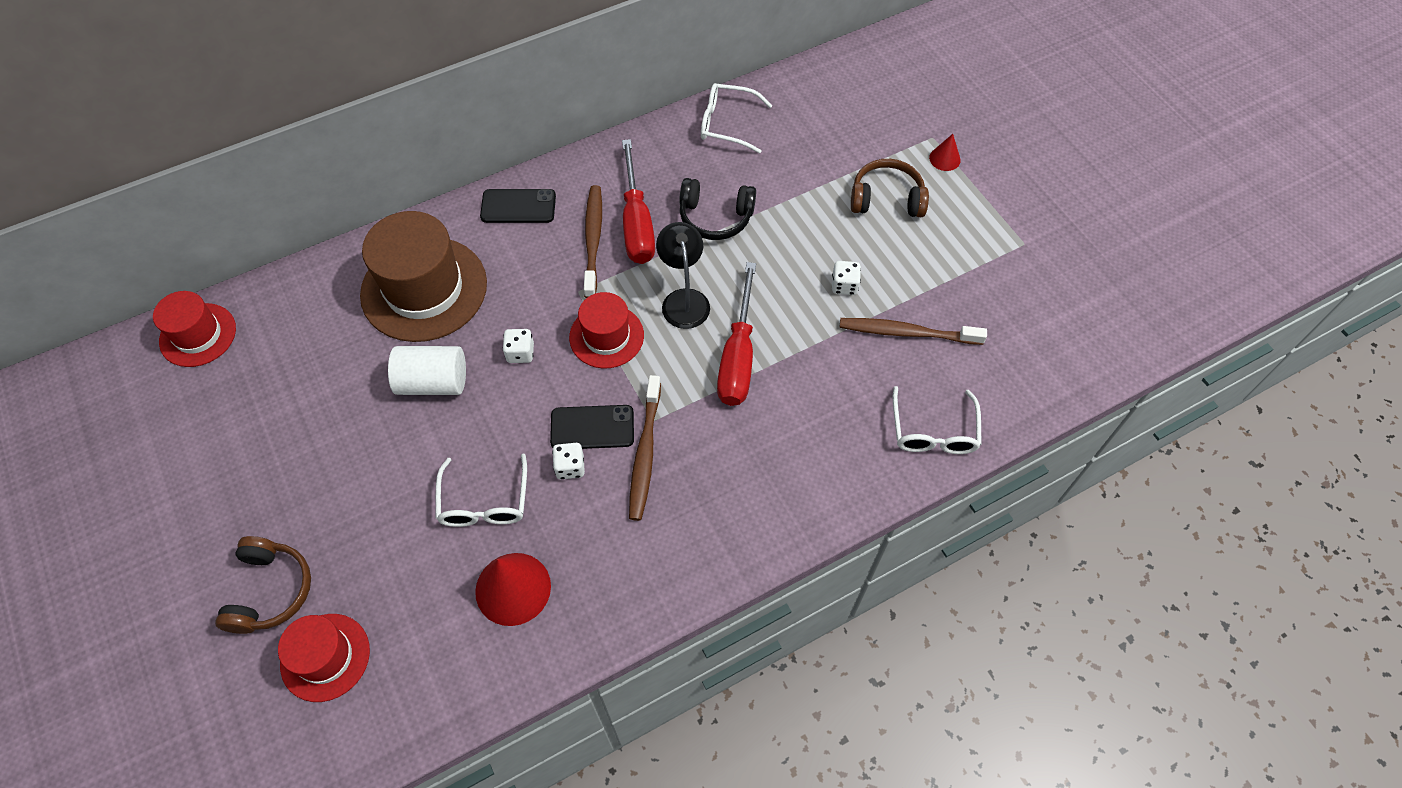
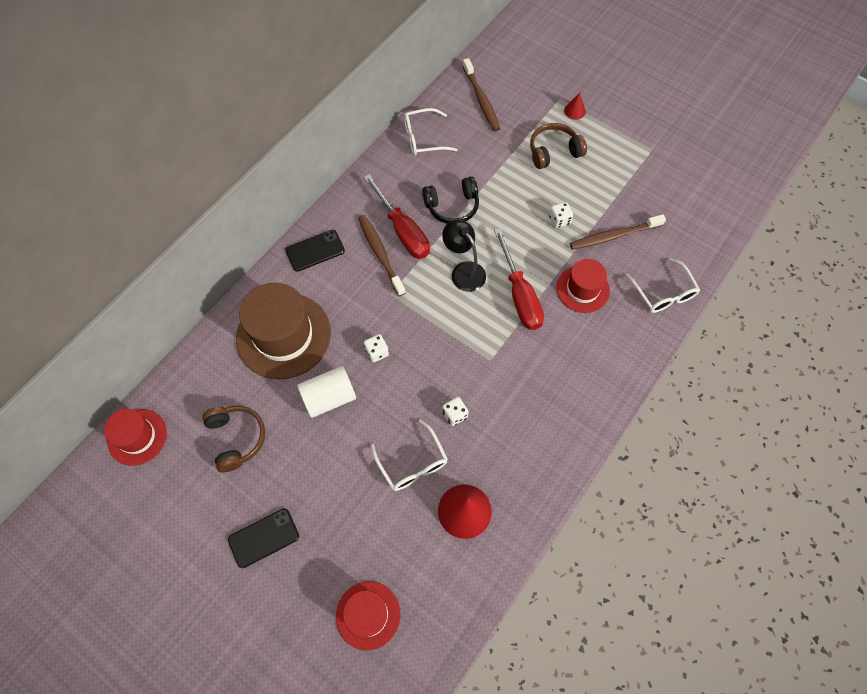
camera: 25 degrees left, 5 degrees up
brown headphones [215,536,311,634] -> brown headphones moved to [202,406,265,473]
black phone [550,405,634,449] -> black phone moved to [228,508,299,568]
red hat [569,292,644,369] -> red hat moved to [556,259,610,313]
brown toothbrush [629,375,661,521] -> brown toothbrush moved to [463,58,500,131]

